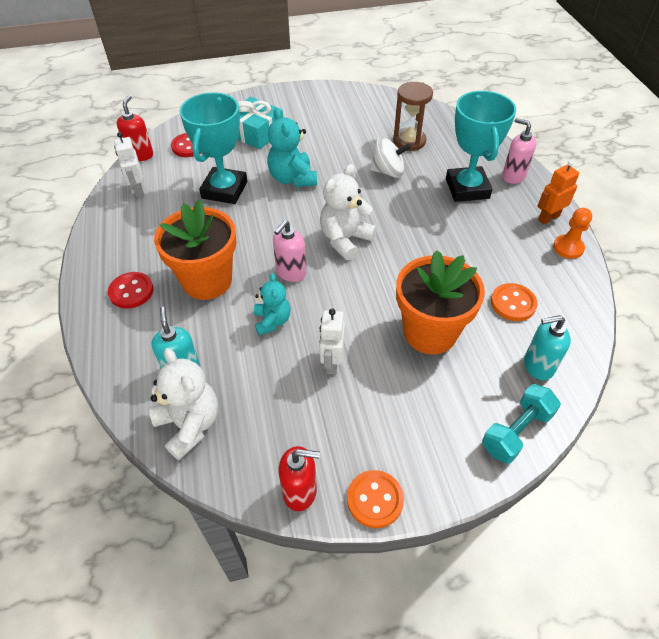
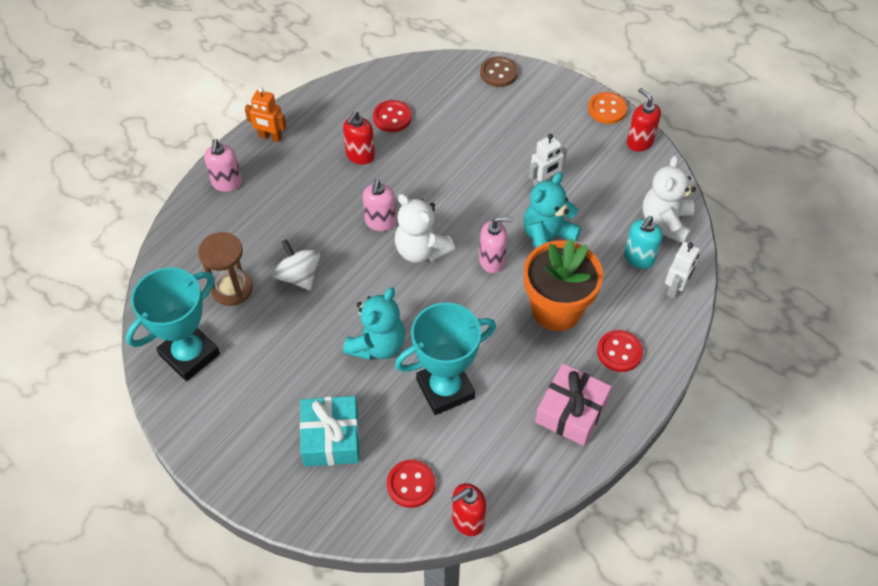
camera: 130 degrees left, 5 degrees up
white robot [114,132,144,197] -> white robot moved to [665,242,700,299]
turquoise teddy bear [254,273,290,335] -> turquoise teddy bear [523,172,581,248], size x1.54
white teddy bear [320,164,377,260] -> white teddy bear turned 45 degrees clockwise [395,194,455,263]
orange flower pot [396,250,485,354] -> none
turquoise trophy [446,91,516,202] -> turquoise trophy moved to [126,267,220,381]
turquoise dumbbell [482,384,561,464] -> brown button [480,56,518,87]
orange button [491,283,538,321] -> red button [373,100,412,132]
turquoise soap dispenser [524,315,571,380] -> none
orange pawn [553,208,592,259] -> none
none -> red soap dispenser [343,111,375,165]
none -> pink soap dispenser [363,179,396,231]
none -> pink gift [535,364,612,446]

